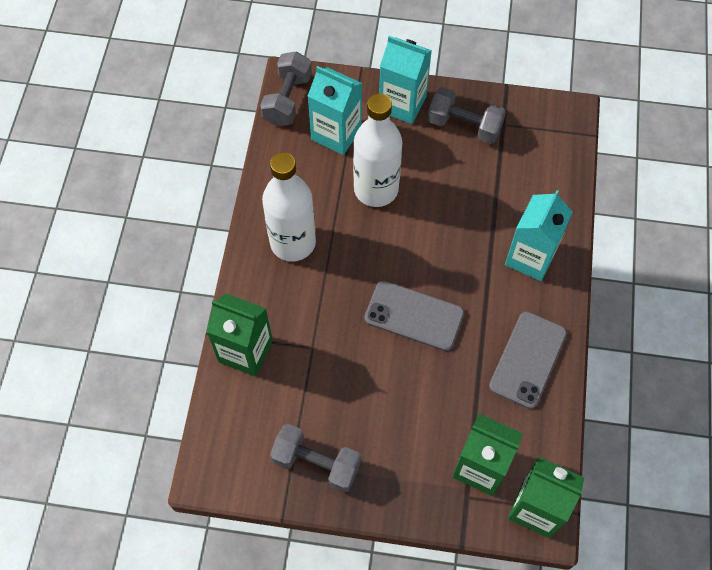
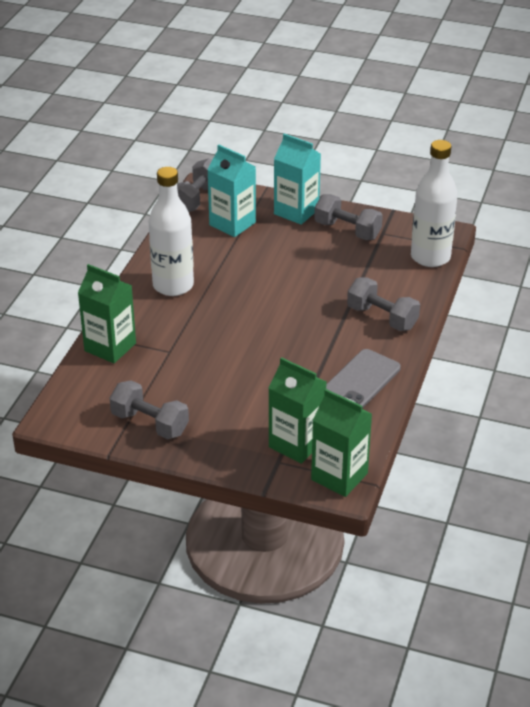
camera: 10 degrees right, 25 degrees down
white bottle [353,93,402,207] -> white bottle moved to [411,140,458,267]
grey phone [364,281,464,351] -> none
turquoise carton [505,190,573,281] -> grey dumbbell [347,277,420,331]

